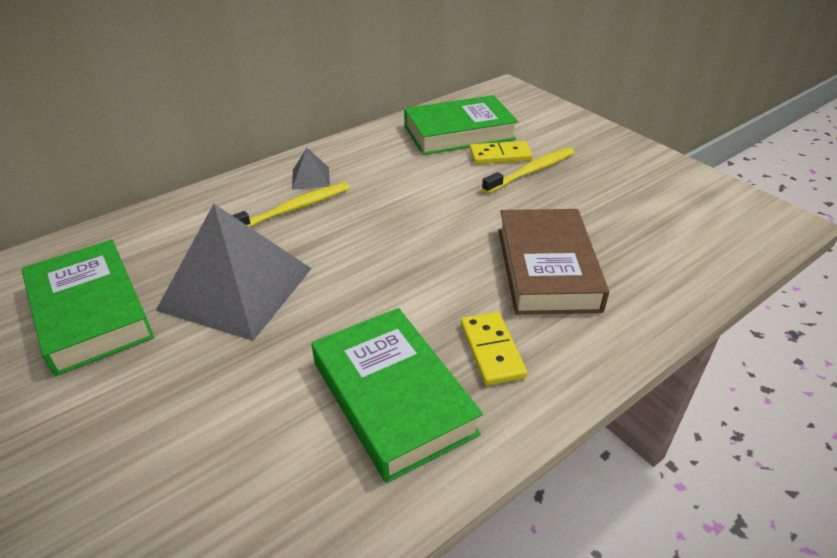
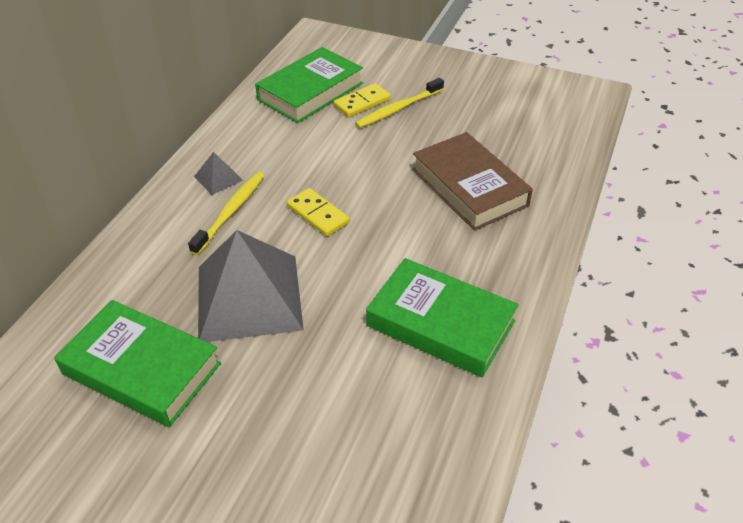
camera: 30 degrees left, 5 degrees up
yellow domino [461,312,527,385] -> yellow domino moved to [287,188,350,236]
yellow toothbrush [482,148,575,194] -> yellow toothbrush turned 150 degrees counterclockwise [355,78,444,128]

